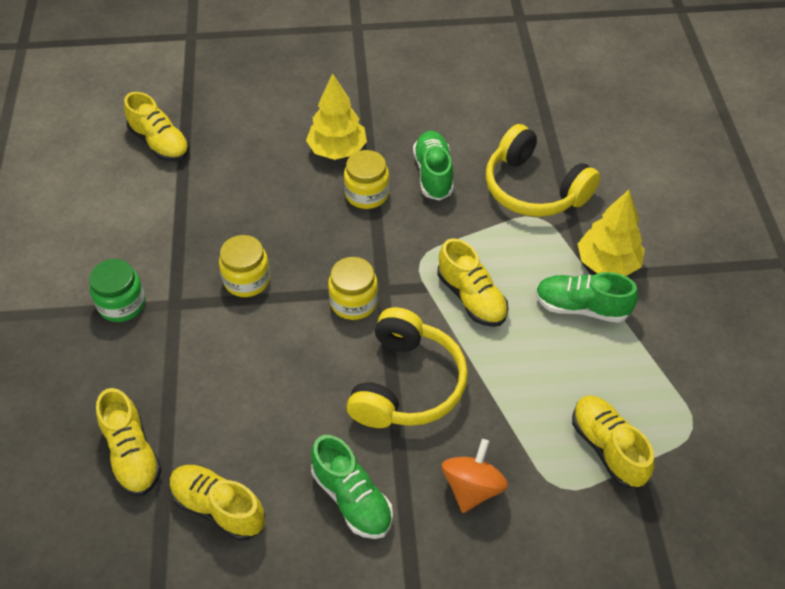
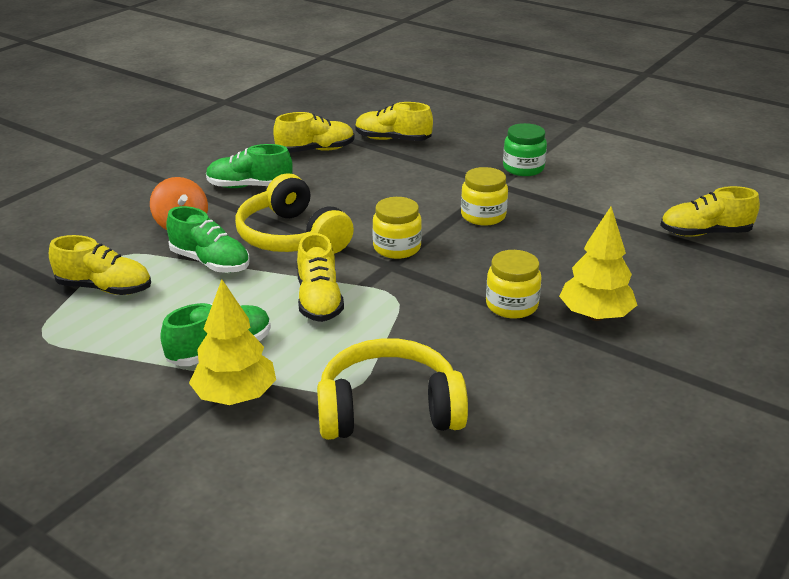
camera: 130 degrees right, 20 degrees down
green shoe [413,131,454,201] -> green shoe moved to [166,206,250,273]
yellow shoe [438,238,508,327] -> yellow shoe turned 105 degrees counterclockwise [297,233,344,322]

